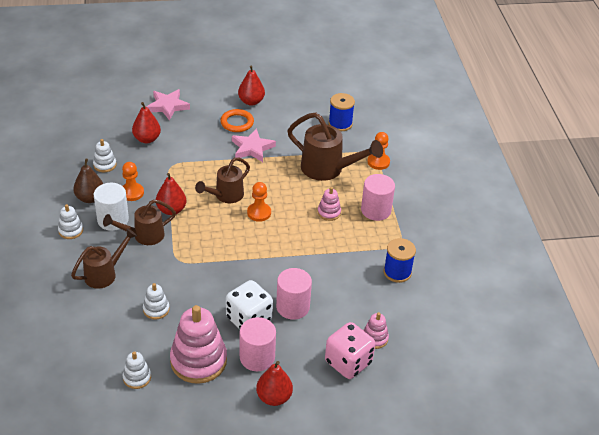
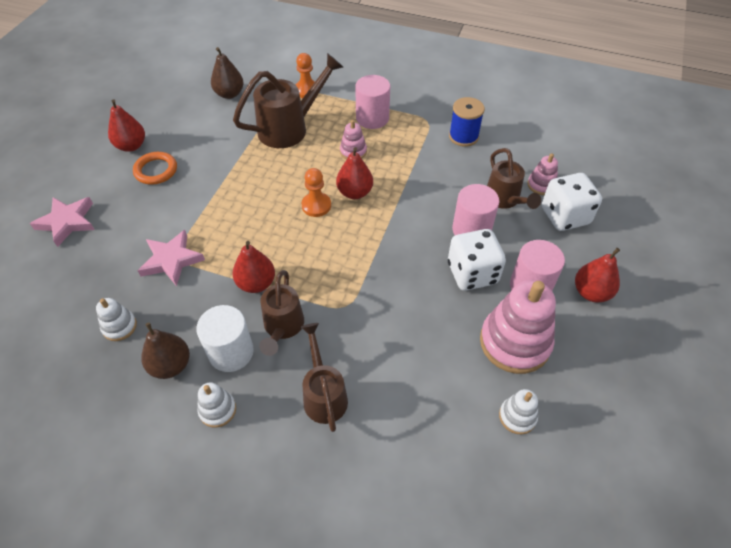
camera: 60 degrees left, 10 degrees up
orange pawn [122,162,144,201] -> none
red pear [132,102,161,143] -> red pear moved to [336,147,373,199]
white stacking toy [143,283,170,320] -> none
brown watering can [195,157,250,203] -> brown watering can moved to [487,148,541,209]
pink star [232,128,276,162] -> pink star moved to [138,230,205,286]
pink dice [325,322,375,379] -> white dice [542,173,602,231]
blue spool [329,93,355,131] -> brown pear [211,47,244,99]

